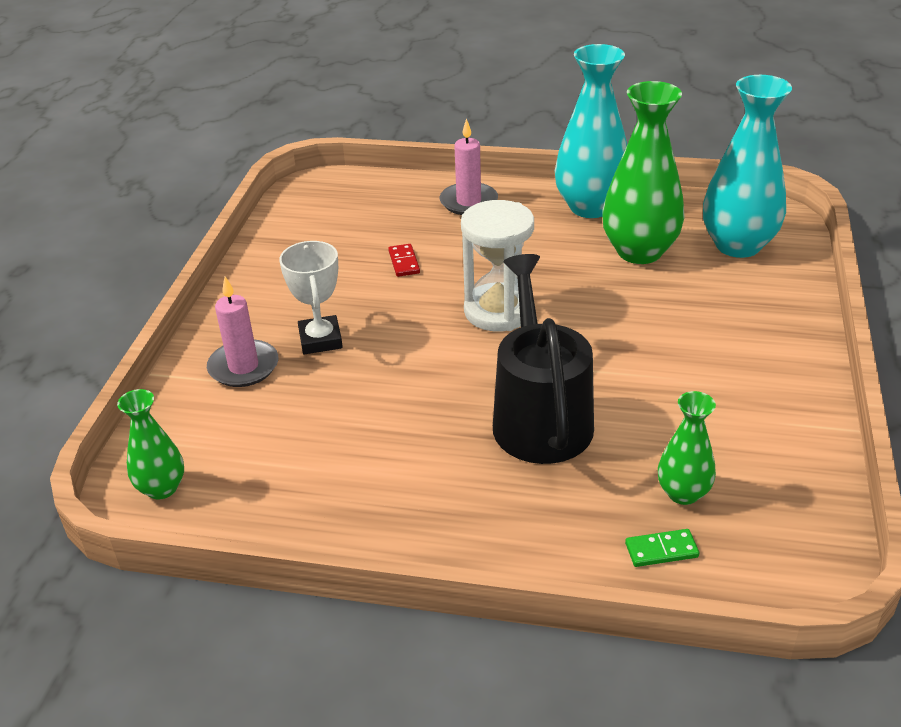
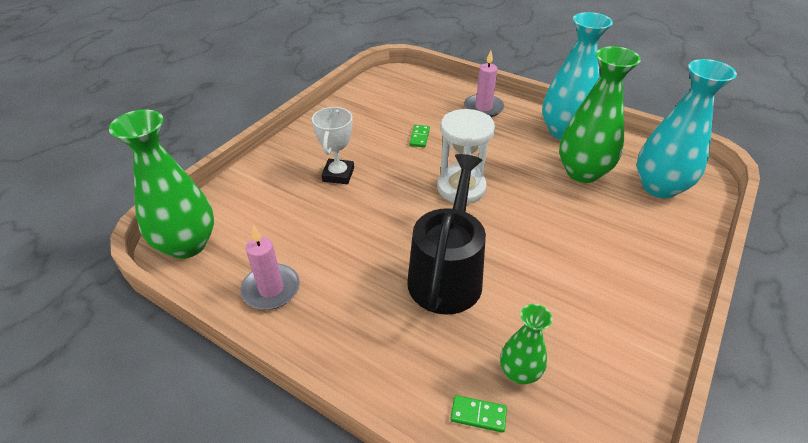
camera: 20 degrees right, 5 degrees up
green vase [117,389,184,499] -> green vase [109,110,214,259], size x1.86
pink candle [207,277,278,387] -> pink candle moved to [241,226,300,310]
red domino [388,244,420,277] -> green domino [409,125,430,147]

